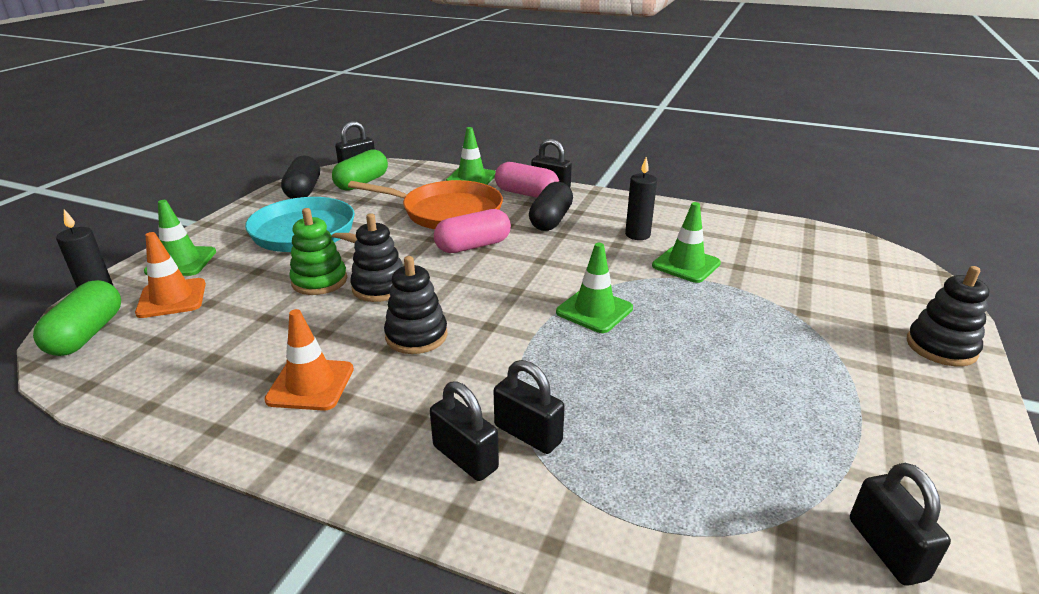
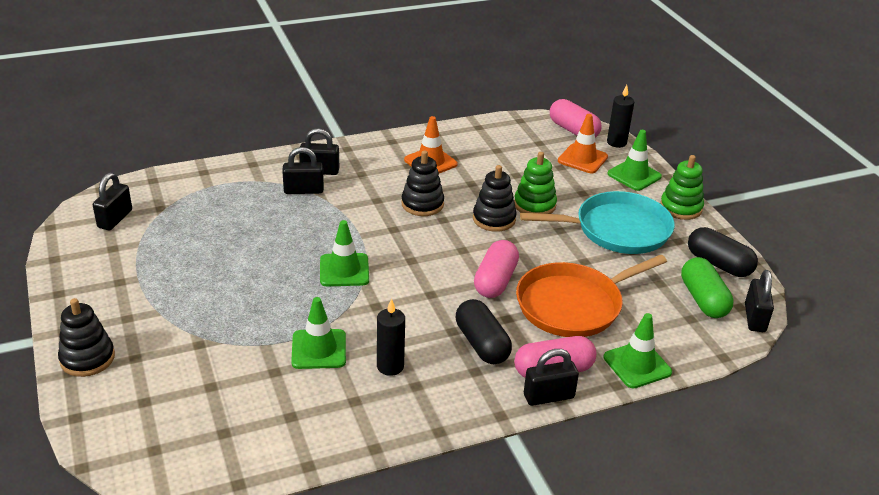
camera: 135 degrees right, 5 degrees up
green capsule [33,280,121,356] -> pink capsule [550,99,601,137]
black padlock [850,463,951,586] -> black padlock turned 75 degrees clockwise [93,173,132,230]
none -> green stacking toy [660,155,704,220]

